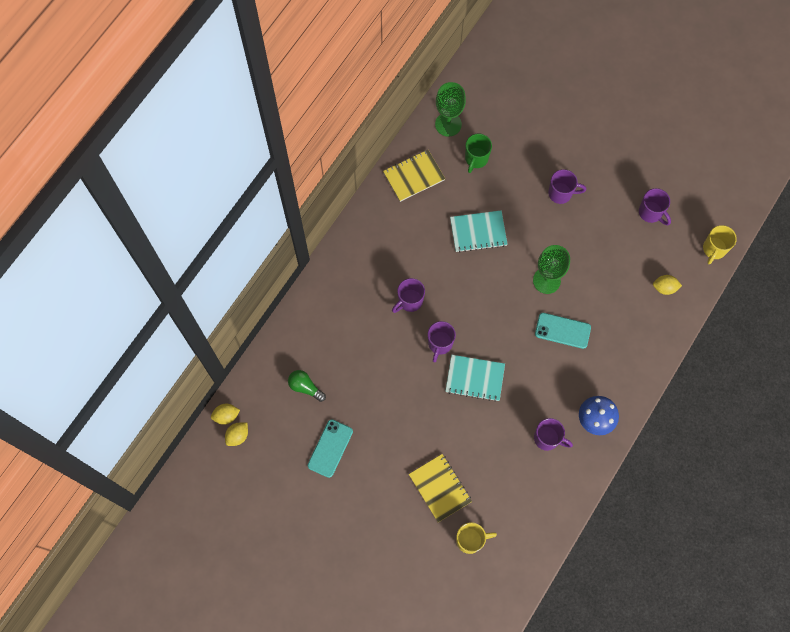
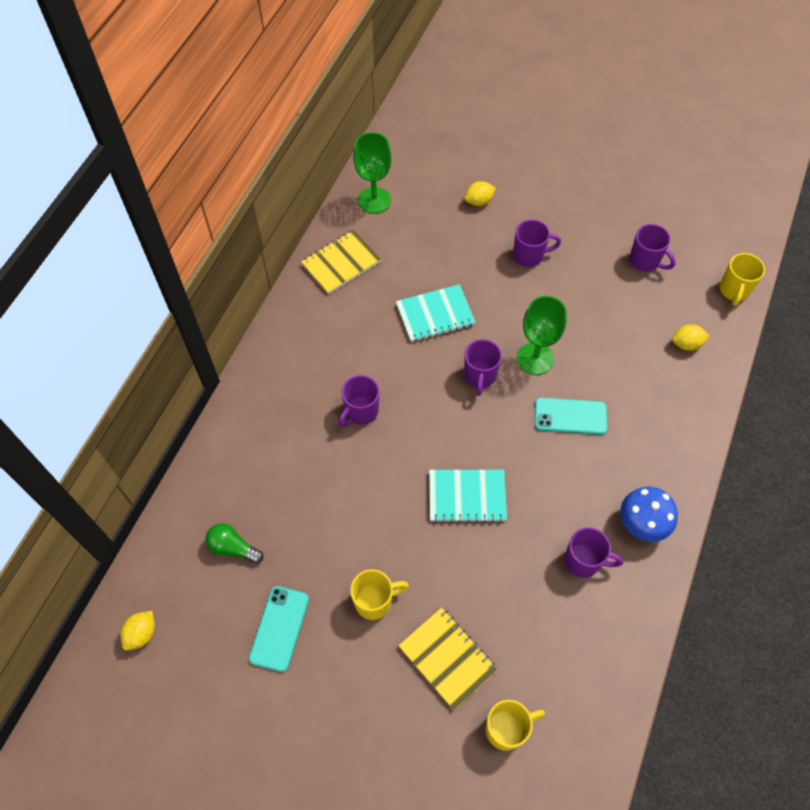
camera: 10 degrees left, 10 degrees down
yellow lemon [211,404,240,425] -> yellow lemon moved to [464,181,496,206]
purple mug [428,321,456,363] -> purple mug moved to [464,339,502,396]
green mug [465,134,492,173] -> none
none -> yellow mug [350,569,409,620]

